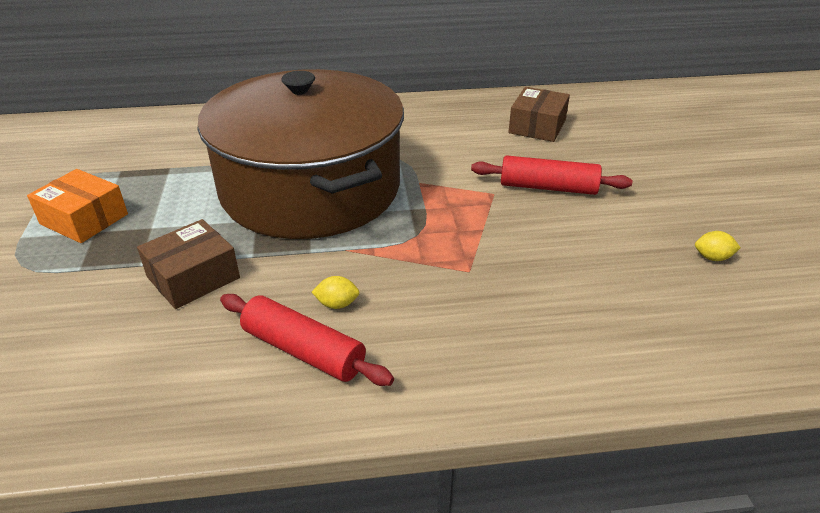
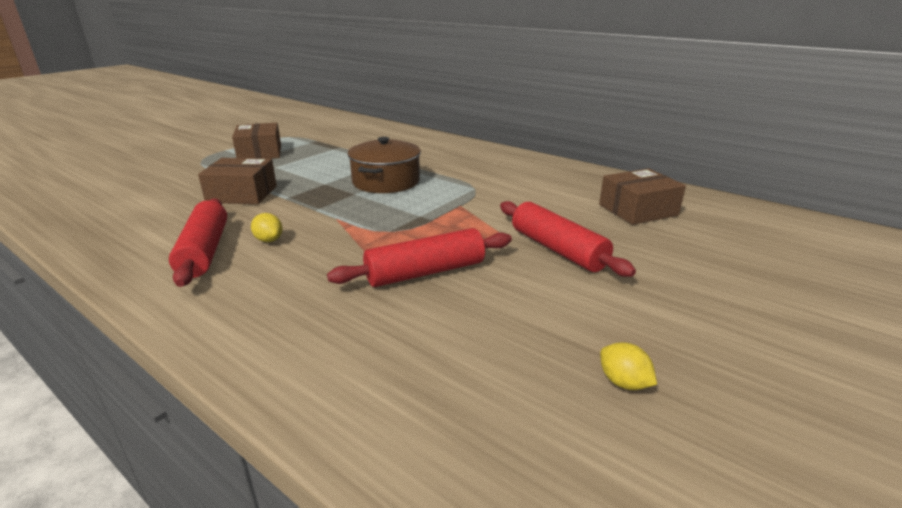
camera: 45 degrees right, 10 degrees down
orange box [27,169,128,243] -> brown box [232,123,281,159]
brown pot [197,69,404,239] -> brown pot [347,137,421,193], size x0.44
none -> red rolling pin [327,228,512,287]

